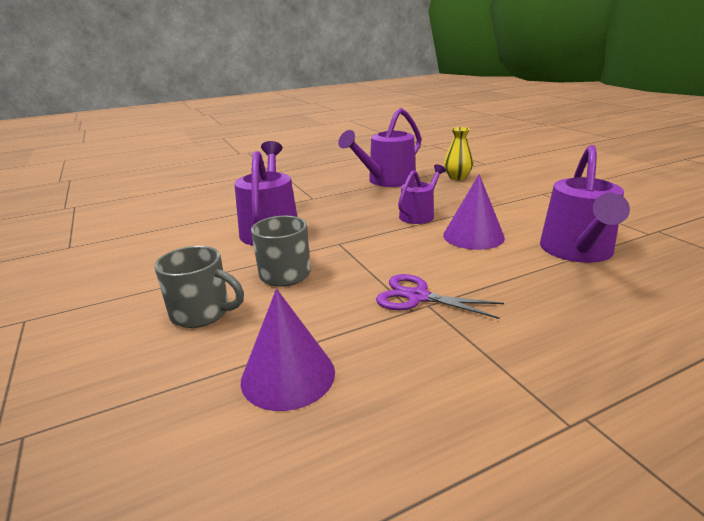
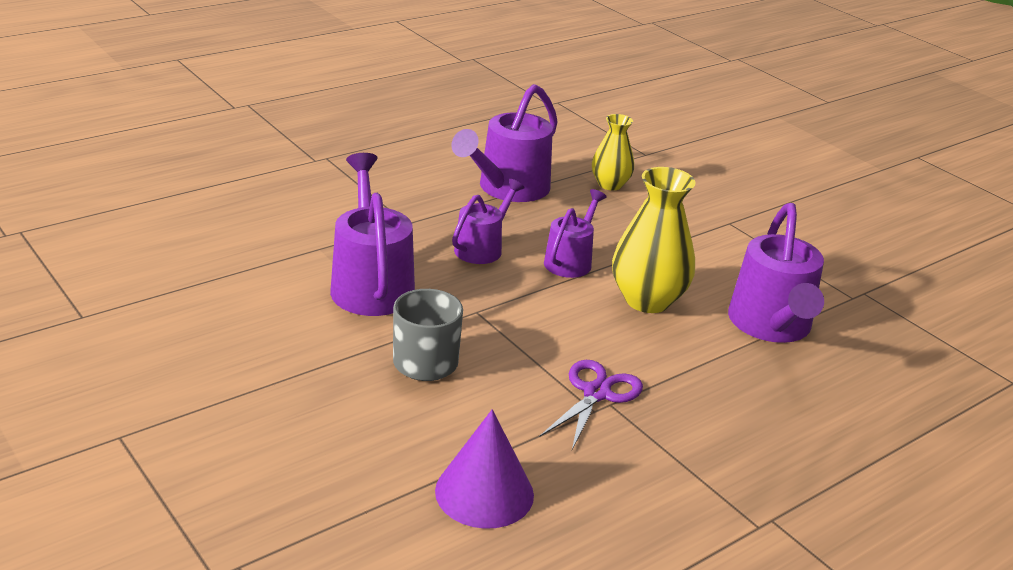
camera: 15 degrees left, 5 degrees up
grey mug [154,246,244,328] -> none
purple scissors [376,274,504,319] -> purple scissors turned 105 degrees clockwise [540,360,643,450]
purple cone [443,174,505,250] -> yellow vase [612,167,696,313]
none -> purple watering can [452,179,525,264]

